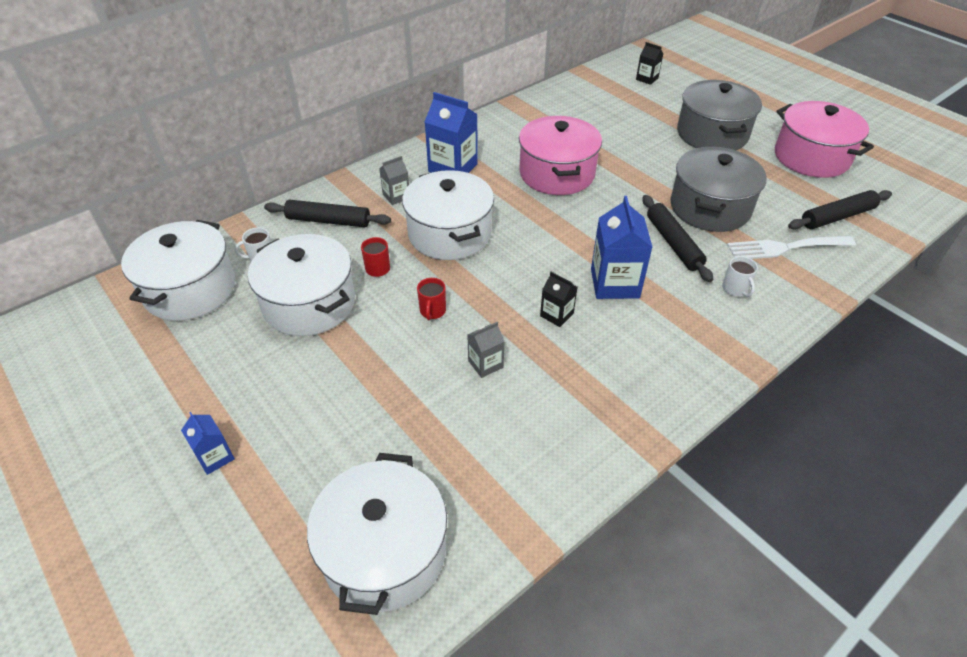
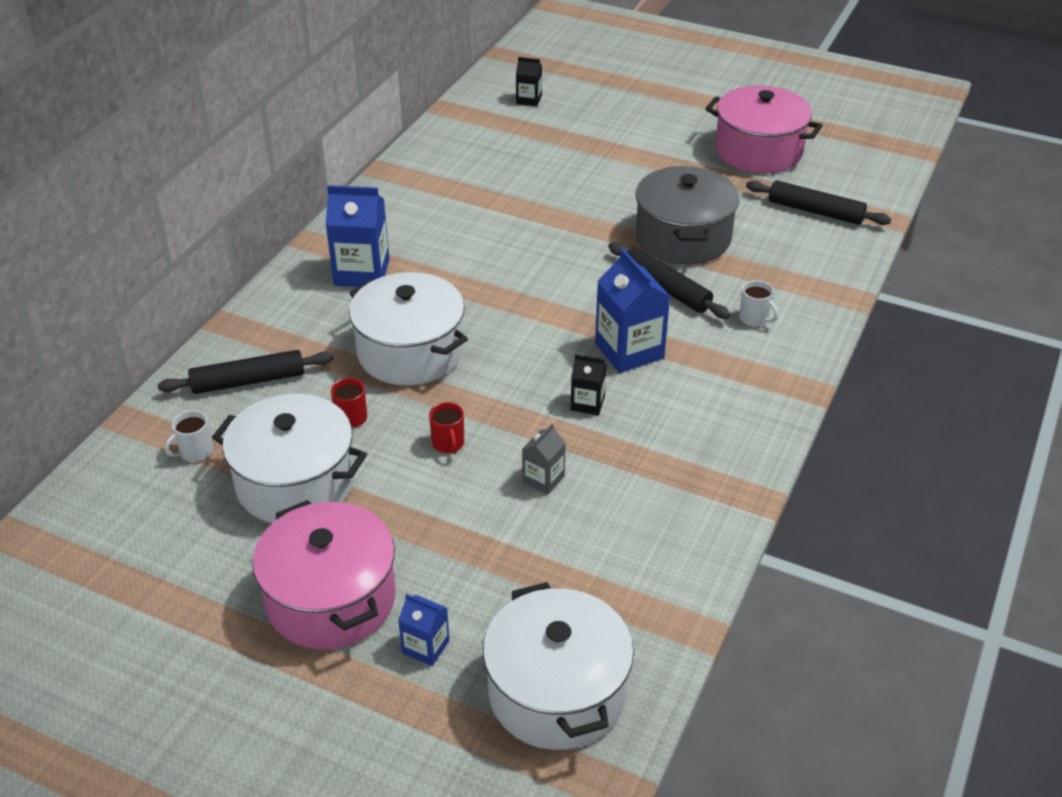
camera: 25 degrees left, 5 degrees down
white pot [121,220,235,321] -> none
blue carton [181,412,235,475] -> blue carton moved to [398,594,449,666]
grey carton [379,156,409,205] -> none
pink pot [519,116,602,195] -> pink pot moved to [252,500,396,650]
grey pot [677,80,762,150] -> none
white fork [727,236,856,259] -> none
black rolling pin [788,190,892,230] -> black rolling pin turned 75 degrees clockwise [746,180,891,225]

